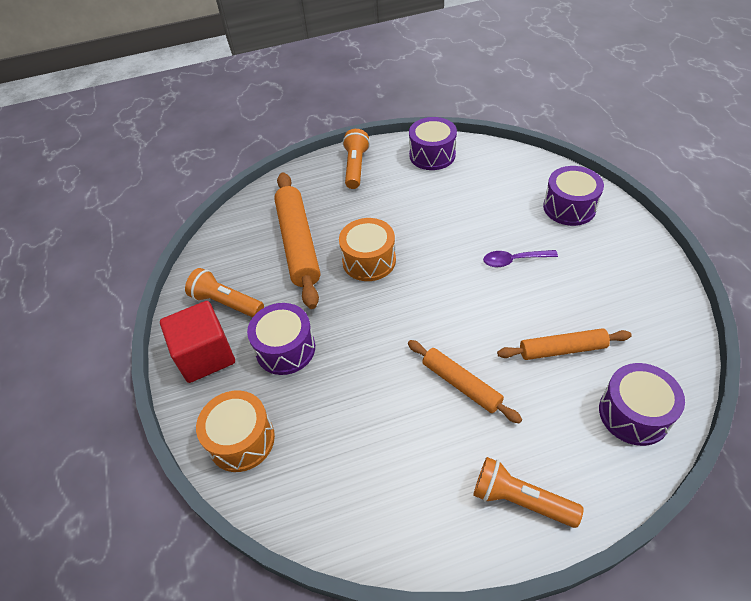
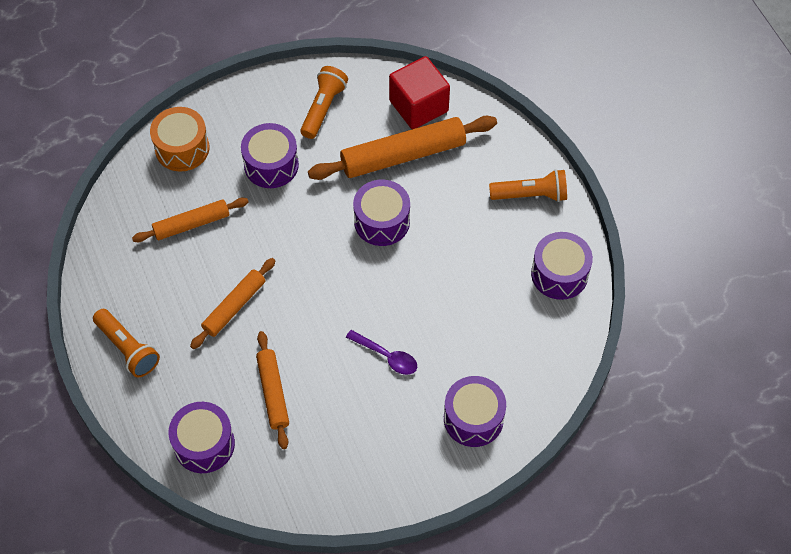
camera: 80 degrees right, 10 degrees up
red cube [160,301,235,383] -> red cube moved to [389,56,450,129]
orange drum [339,218,396,281] -> purple drum [353,179,410,246]
orange flashlight [473,457,584,528] -> orange flashlight turned 120 degrees clockwise [93,309,160,378]
purple spoon [483,250,558,267] -> purple spoon turned 135 degrees clockwise [346,330,417,375]
none -> orange rolling pin [132,198,249,242]

